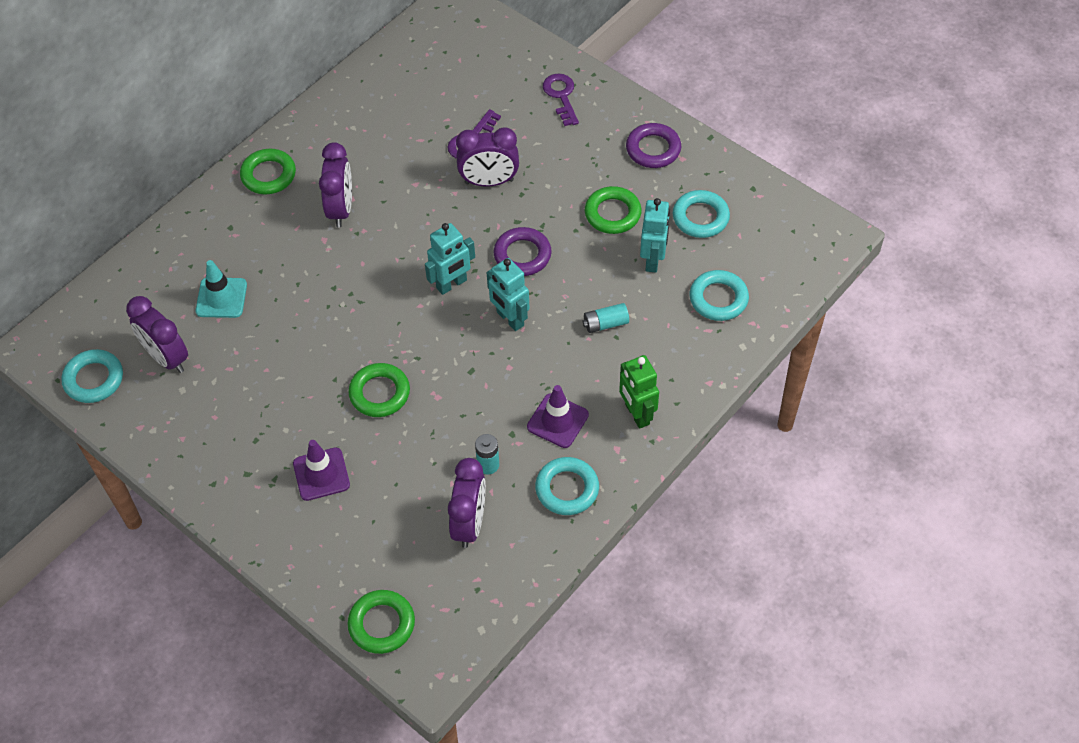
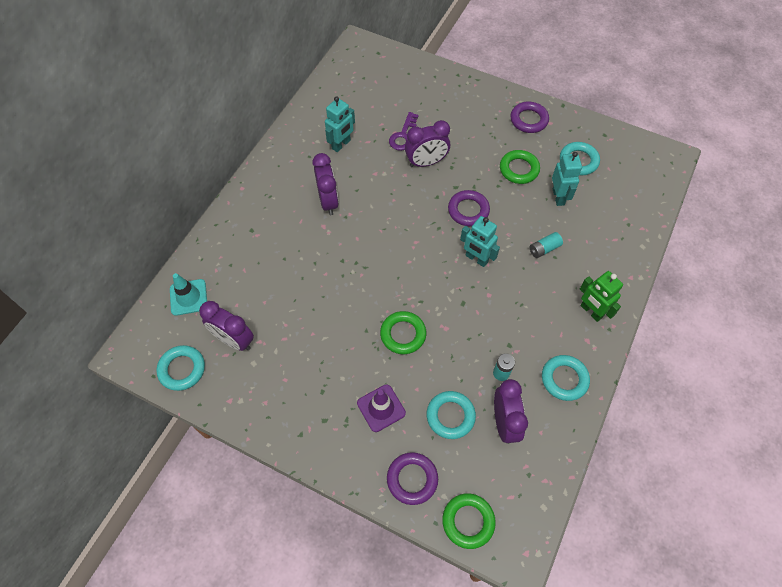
camera: 15 degrees left, 5 degrees up
turquoise traffic cone [196,260,247,318] -> turquoise traffic cone moved to [170,273,207,316]
green ring [240,149,296,195] -> none
turquoise robot [425,223,475,295] -> turquoise robot moved to [325,97,355,152]
purple traffic cone [527,385,589,448] -> none
purple key [543,73,579,126] -> none
turquoise ring [690,270,749,321] -> turquoise ring moved to [427,391,476,439]
none -> purple ring [387,452,438,505]

